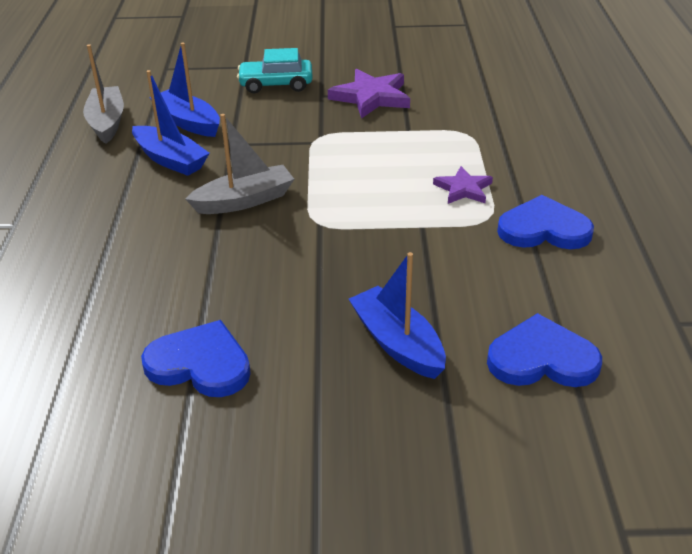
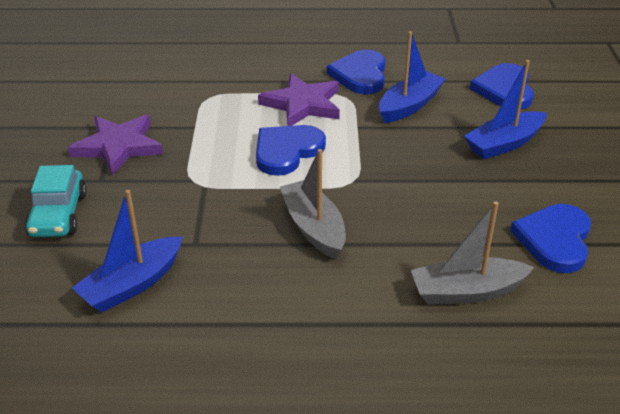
camera: 90 degrees left, 0 degrees up
grey boat [83,44,124,144] -> grey boat moved to [411,201,534,305]
blue boat [132,70,209,176] -> blue boat moved to [379,31,445,123]
purple star [433,166,493,204] -> purple star [258,73,340,126], size x1.65
none -> blue heart [256,125,326,176]

